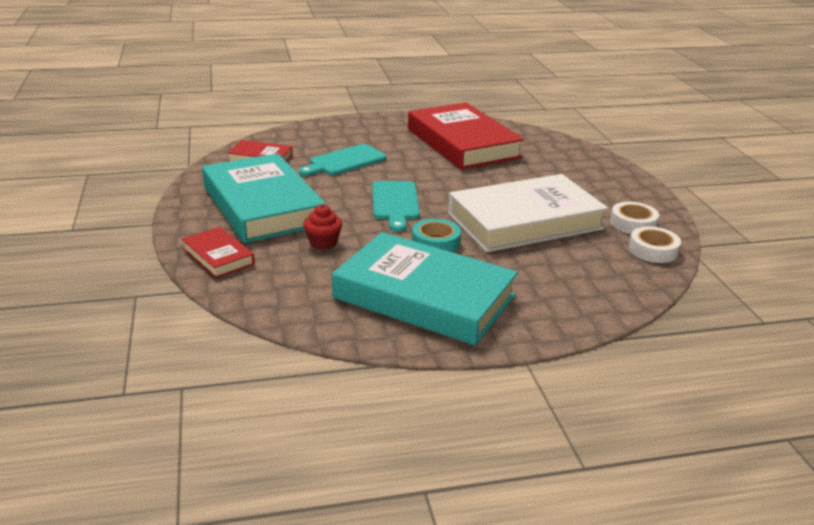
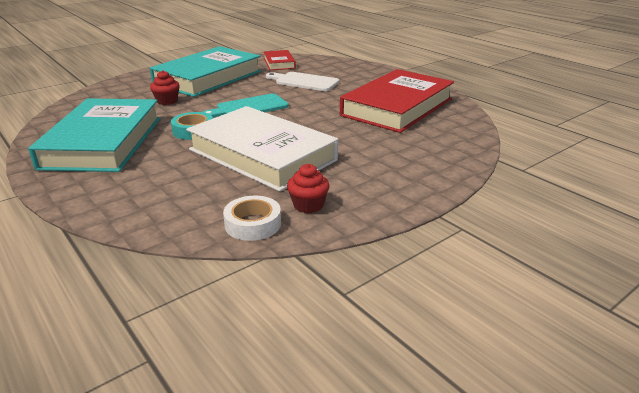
camera: 65 degrees right, 0 degrees up
red book [181,227,255,278] -> none
turquoise cutting board [299,144,386,176] -> white cutting board [266,72,339,91]
white tape [610,202,659,234] -> red cupcake [287,164,330,213]

